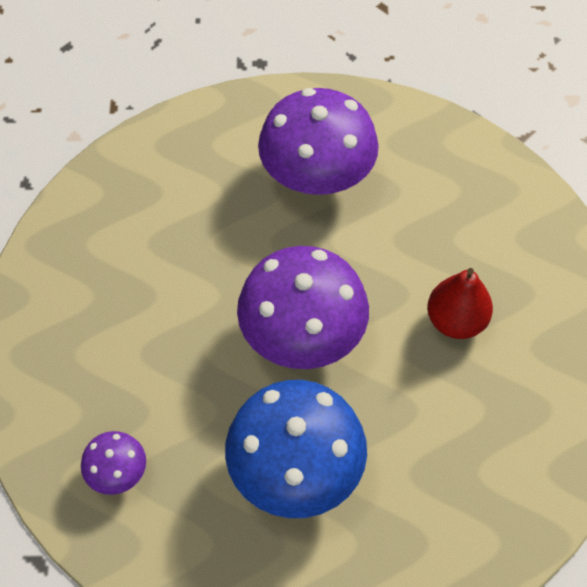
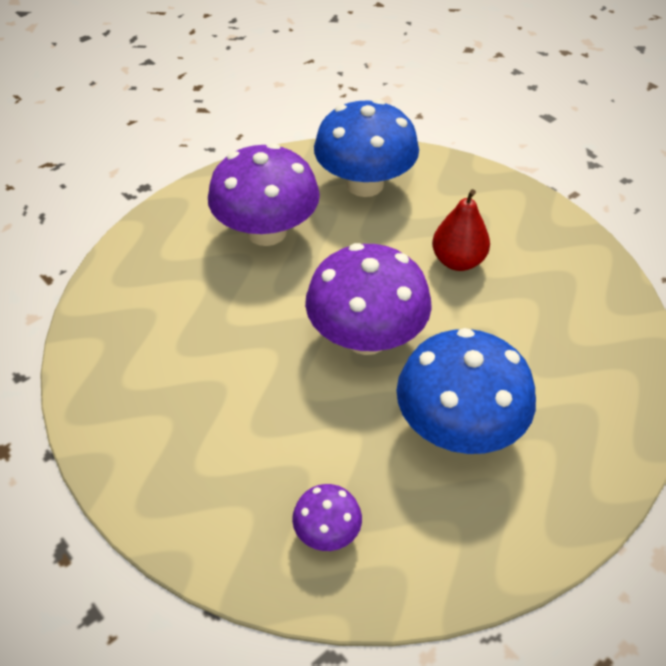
camera: 40 degrees left, 10 degrees down
none -> blue mushroom [314,99,419,197]

